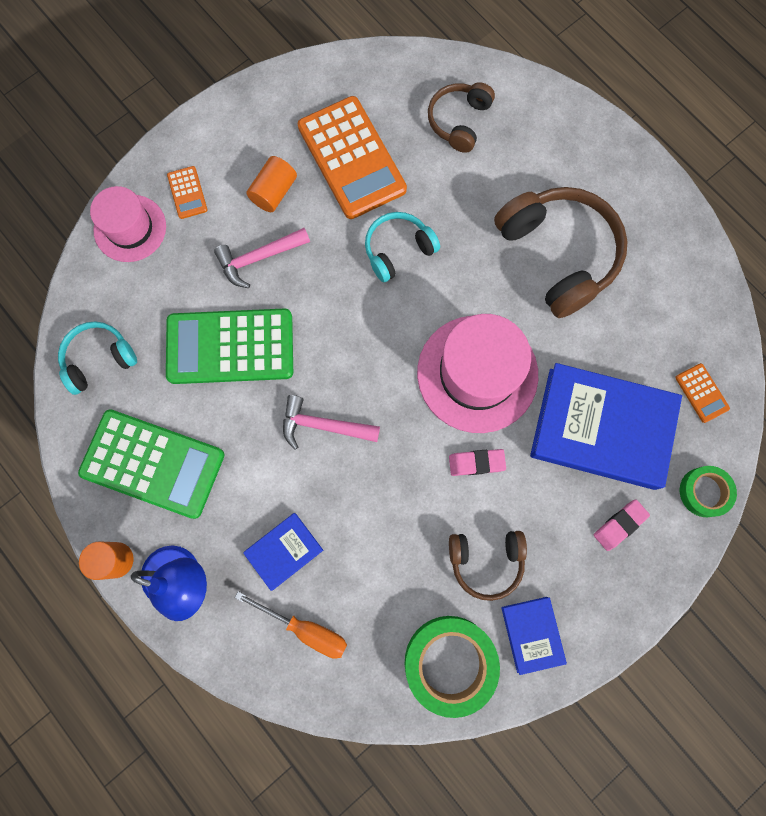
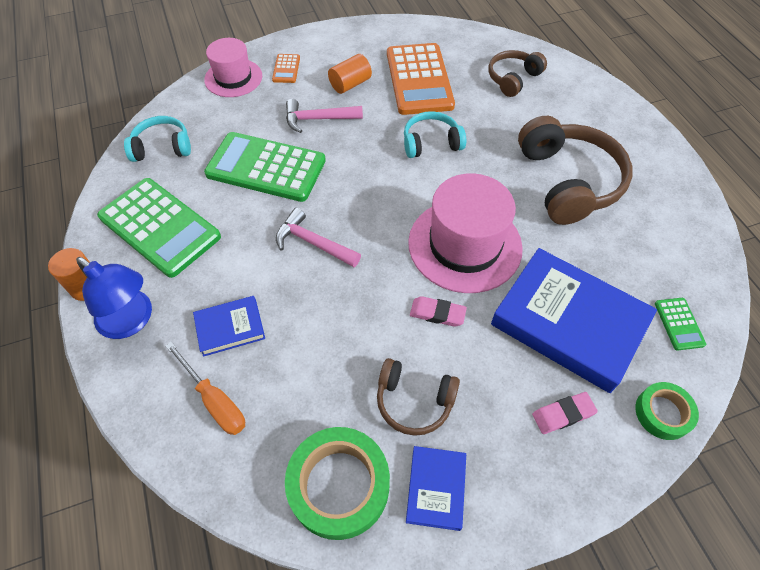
camera: 20 degrees right, 20 degrees down
orange calculator [675,363,730,423] -> green calculator [655,298,706,351]

